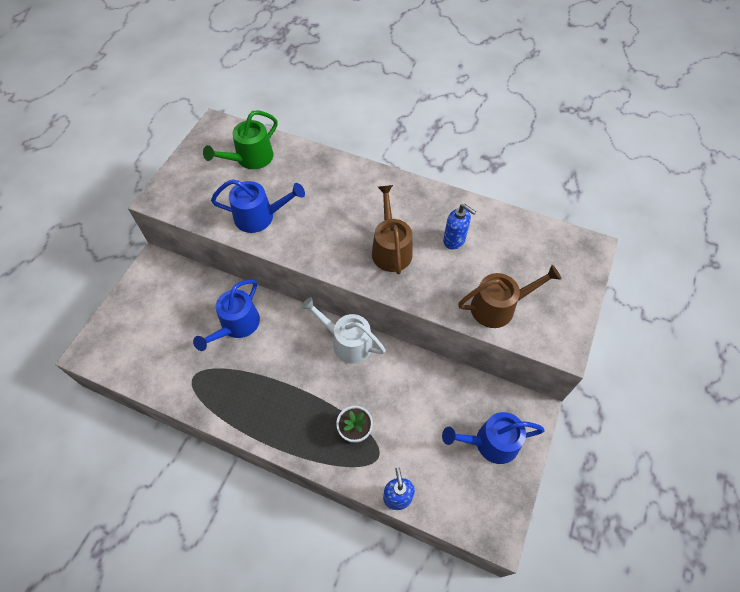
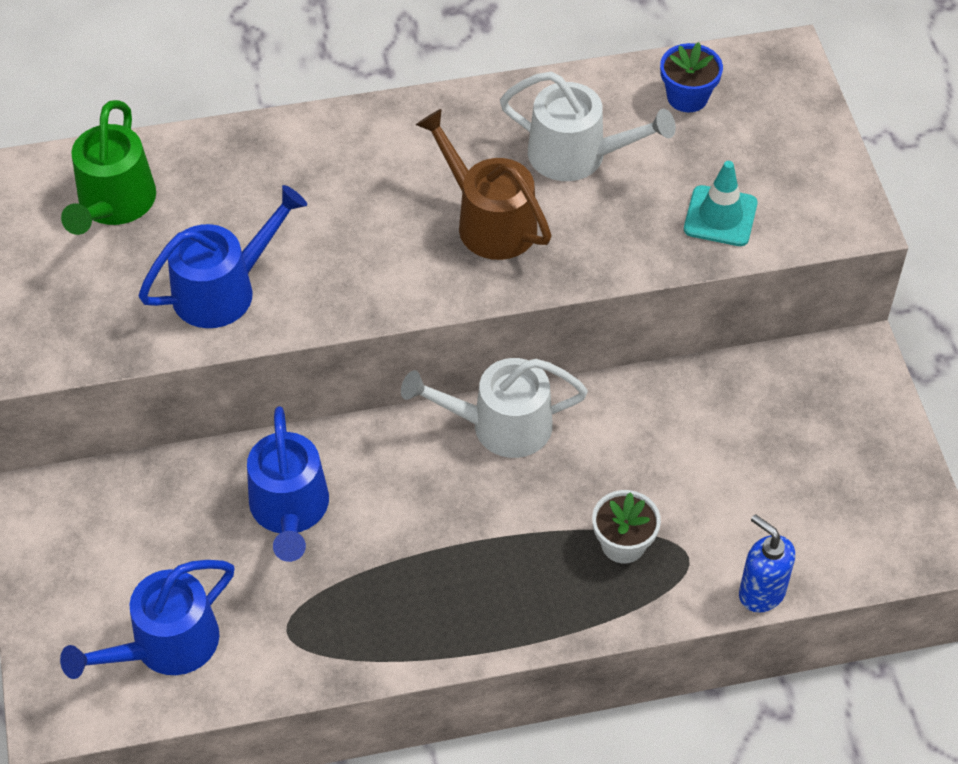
camera: 35 degrees left, 5 degrees down
blue watering can [442,412,545,464] -> blue watering can moved to [60,560,234,679]
blue soap dispenser [443,204,476,250] -> white watering can [500,72,676,181]
brown watering can [458,265,561,328] -> turquoise traffic cone [684,161,758,246]
none -> blue flower pot [660,42,723,112]

